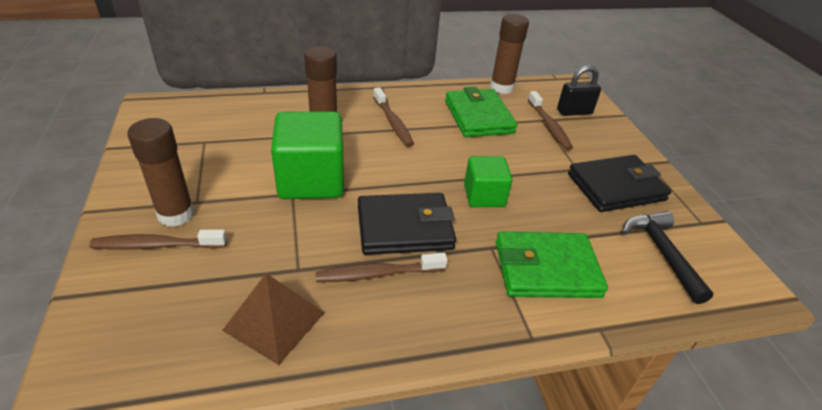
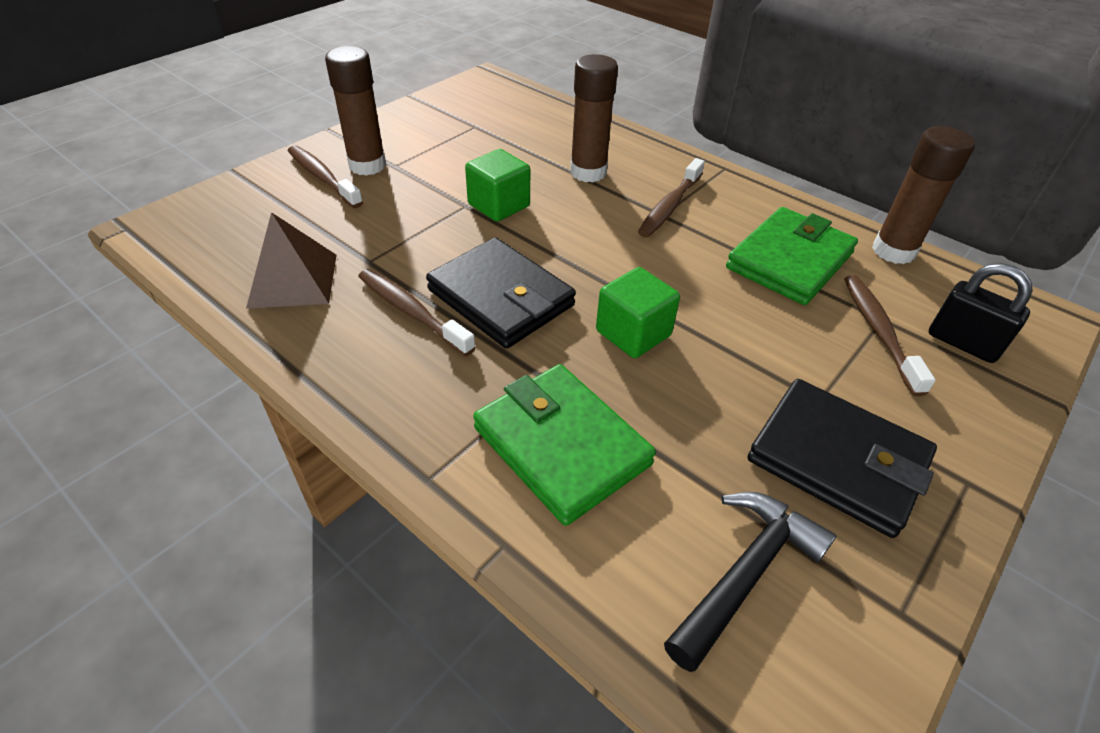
camera: 55 degrees right, 5 degrees up
green cube [271,111,344,199] -> green cube [465,149,530,222], size x0.59
brown toothbrush [528,91,573,150] -> brown toothbrush turned 135 degrees clockwise [844,275,936,396]

